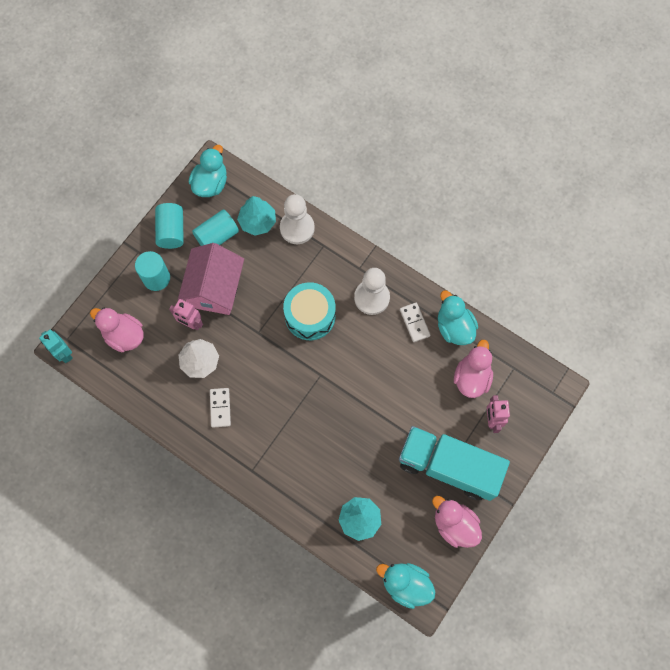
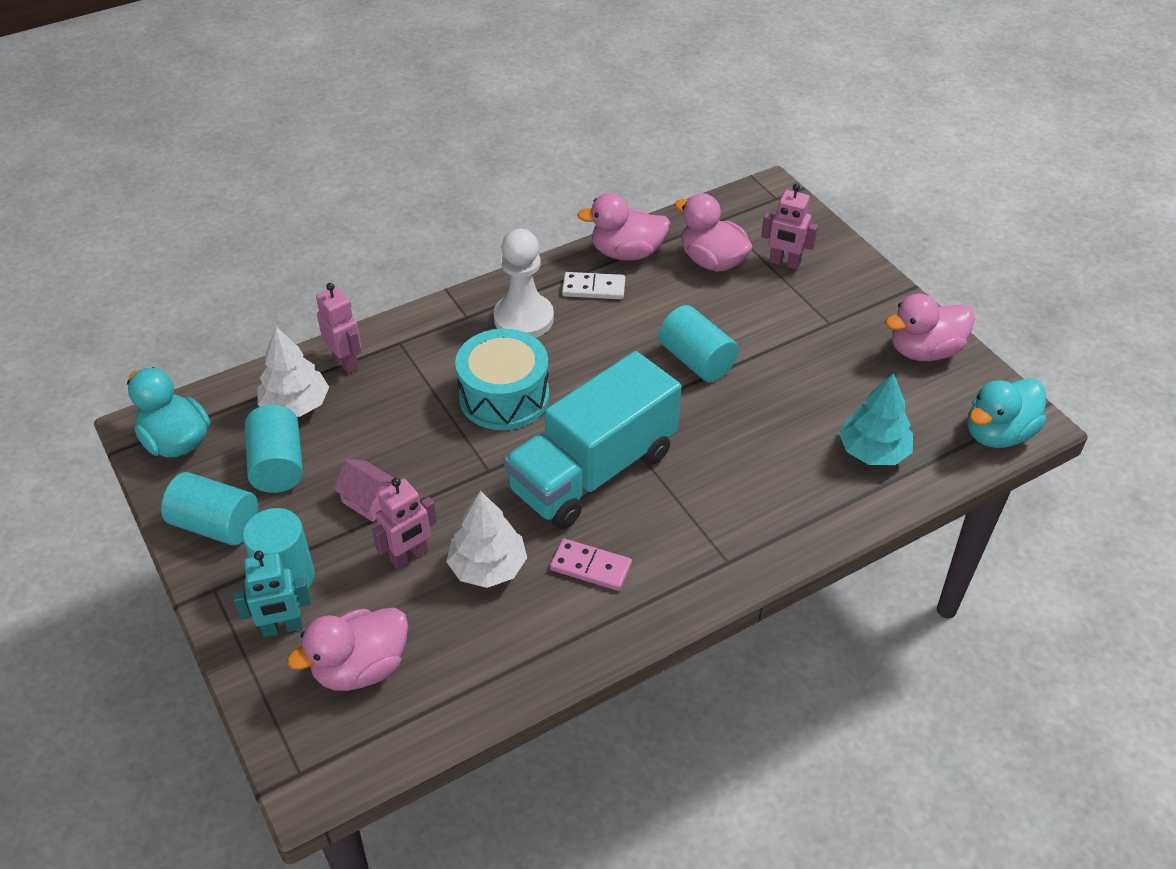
camera: 65 degrees left, 25 degrees down
turquoise robot [39,330,73,363] -> turquoise robot moved to [233,551,311,637]
pink house [178,243,244,315] -> pink house [333,459,393,522], size x0.45
white domino [210,388,231,428] -> pink domino [550,539,632,591]
turquoise tree [237,196,276,236] -> white tree [258,327,329,417]
white pawn [280,194,315,244] -> pink robot [316,283,362,374]
turquoise truck [399,426,510,501] -> turquoise truck moved to [504,351,681,529]
turquoise duck [438,290,478,345] -> pink duck [577,193,670,260]
none -> turquoise cylinder [658,305,739,382]

